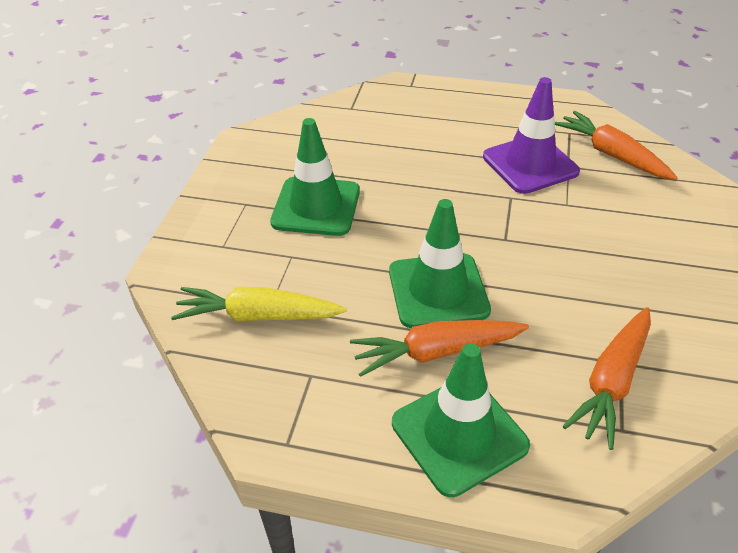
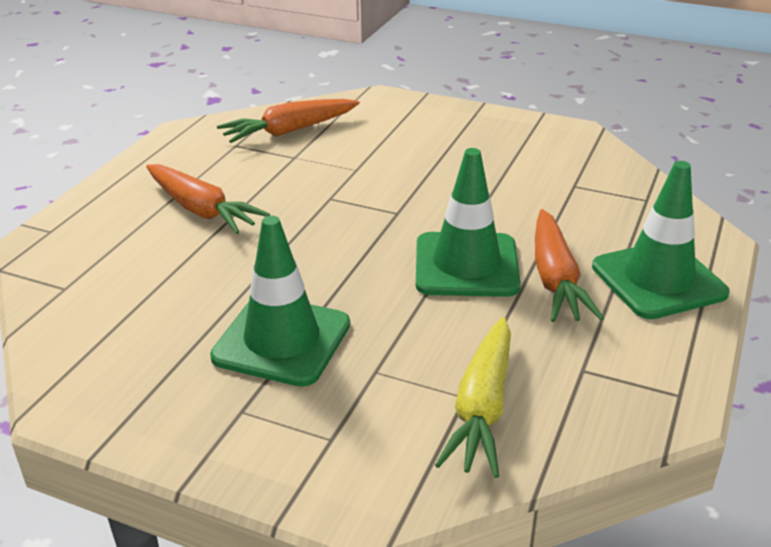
camera: 80 degrees left, 10 degrees down
purple traffic cone [483,77,580,194] -> none
orange carrot [563,307,651,450] -> orange carrot moved to [146,164,270,234]

